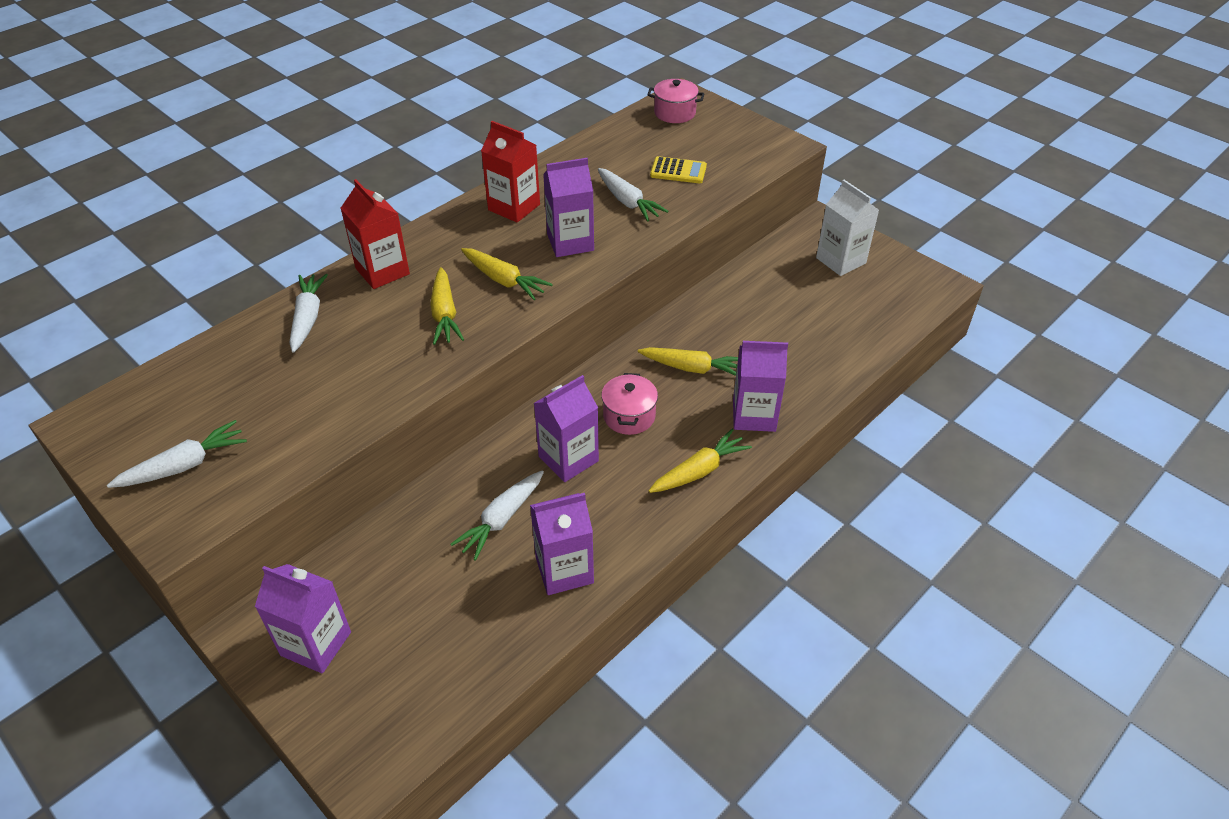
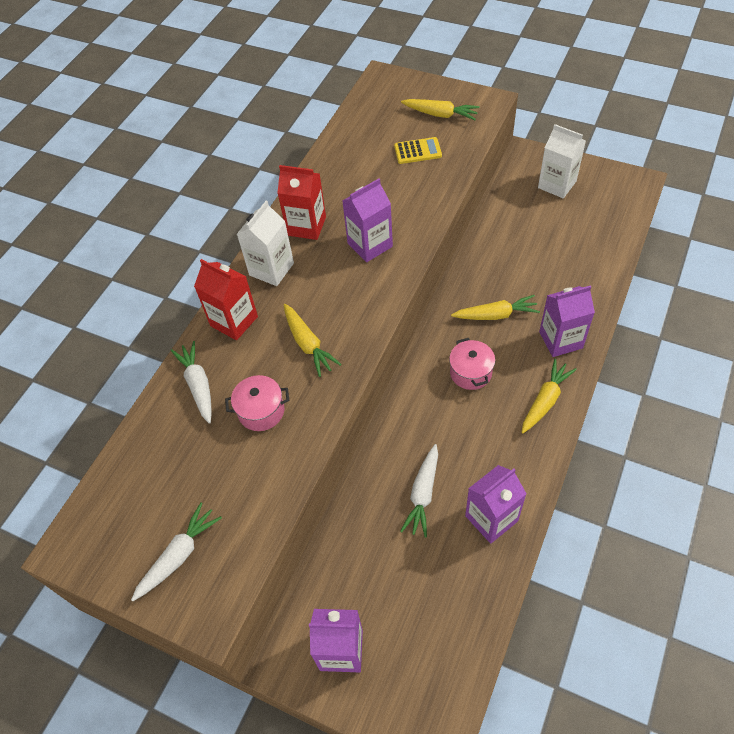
camera: 15 degrees left, 10 degrees up
yellow carrot [461,248,553,300] -> yellow carrot moved to [401,99,480,120]
purple carton [534,375,599,482] -> none
white carrot [598,168,668,222] -> none
pink pot [647,79,704,123] -> pink pot moved to [225,375,289,431]
none -> white carton [237,201,294,286]

